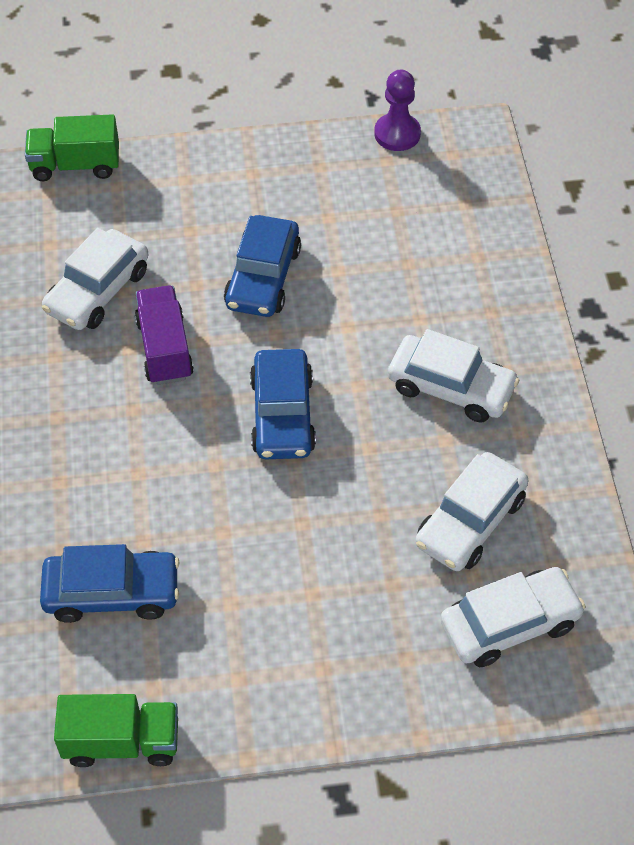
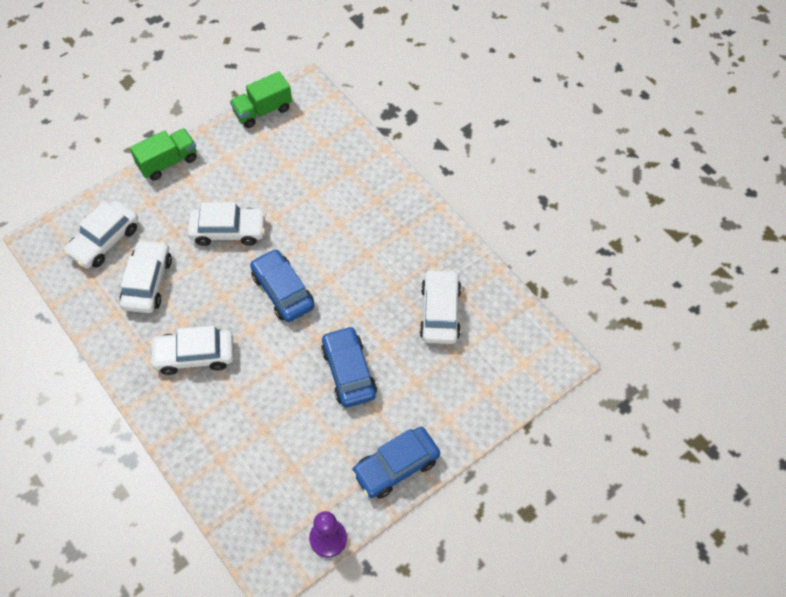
camera: 150 degrees right, 5 degrees up
green truck [25,114,119,181] -> green truck moved to [130,128,197,181]
blue car [40,544,180,623] -> blue car moved to [351,427,440,499]
purple truck [135,285,194,385] -> none
none -> white car [187,202,266,246]

